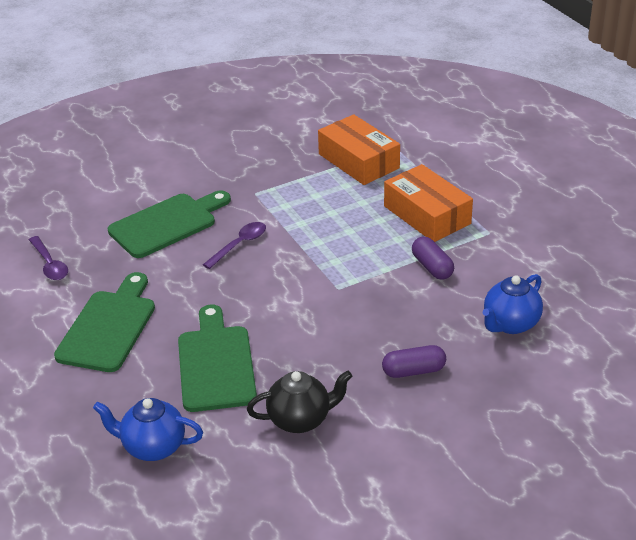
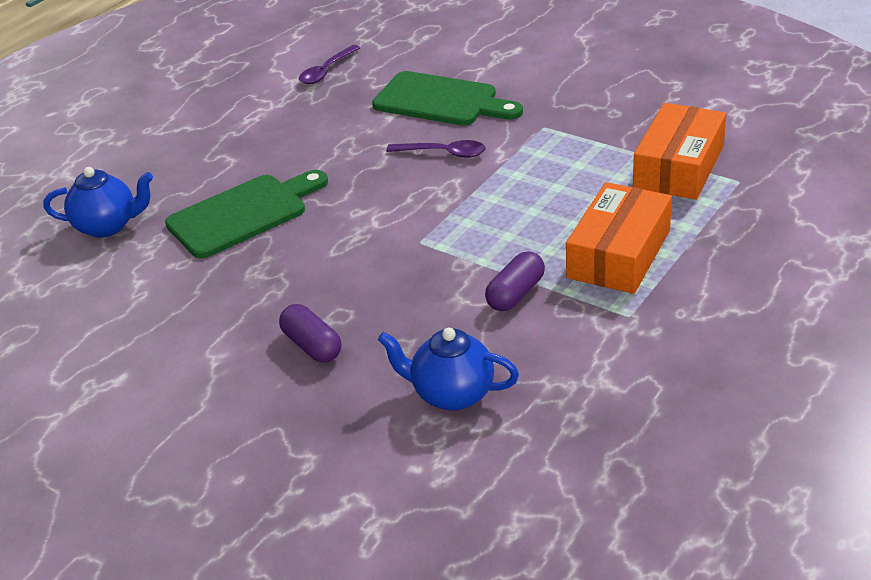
camera: 65 degrees right, 0 degrees up
green cutting board [54,272,155,372] -> none
blue teapot [93,398,203,461] -> blue teapot turned 105 degrees clockwise [43,167,153,238]
black teapot [247,370,352,433] -> none

